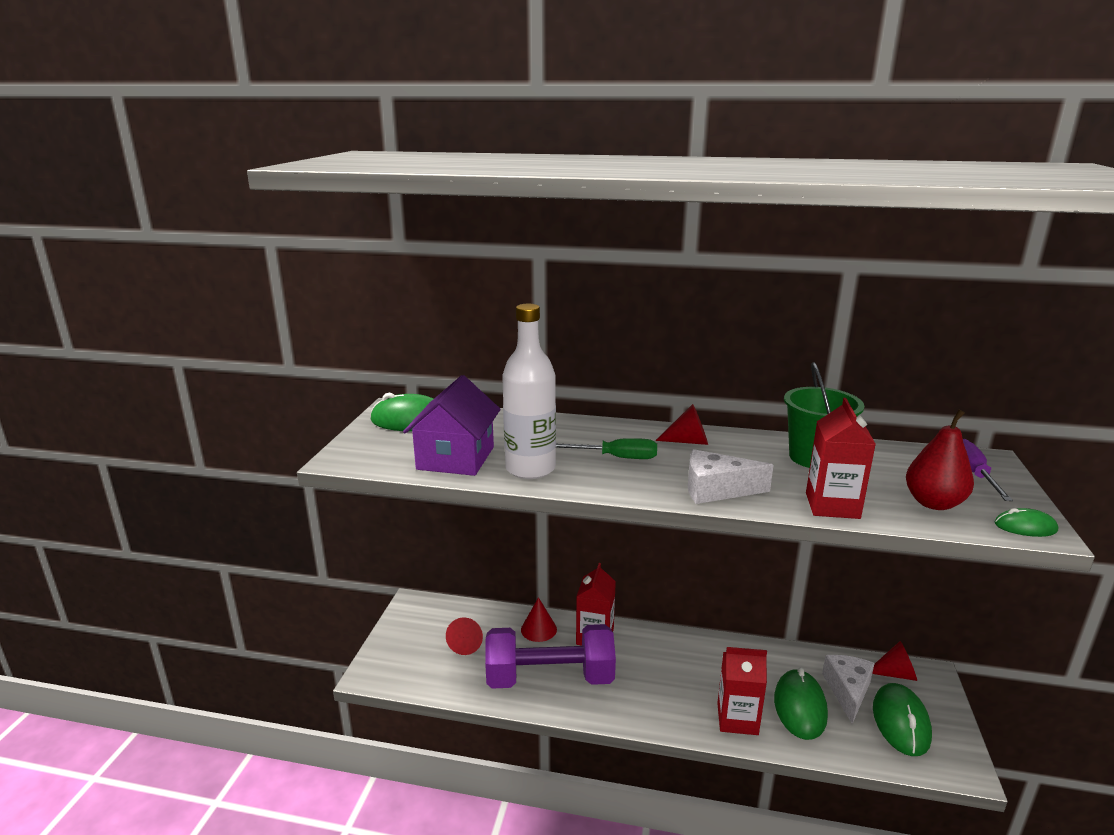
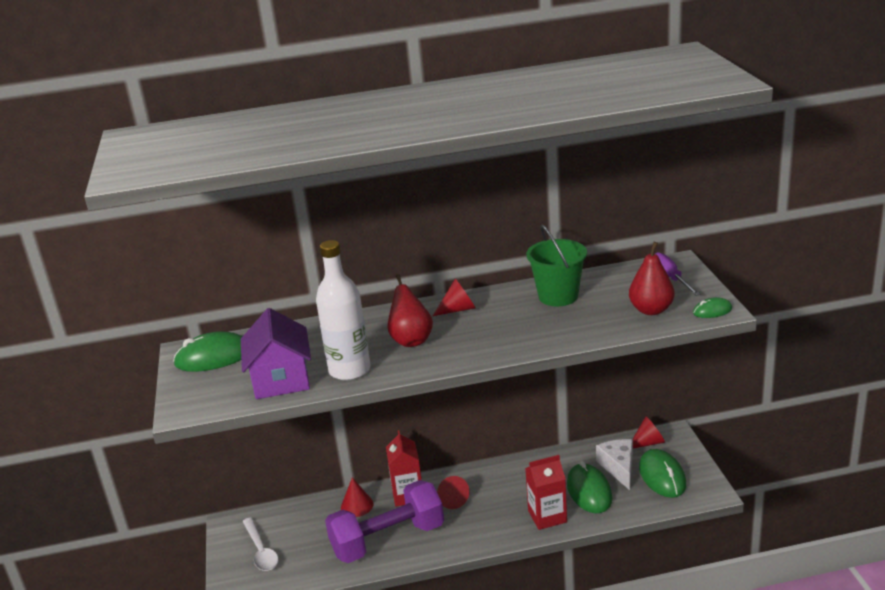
camera: 20 degrees left, 5 degrees up
red cone [446,618,483,655] -> red cone moved to [437,476,469,509]
green screwdriver [556,438,657,459] -> red pear [387,274,433,347]
white cheese [688,449,774,504] -> none
red carton [806,398,876,519] -> none
none -> white spoon [242,517,279,571]

